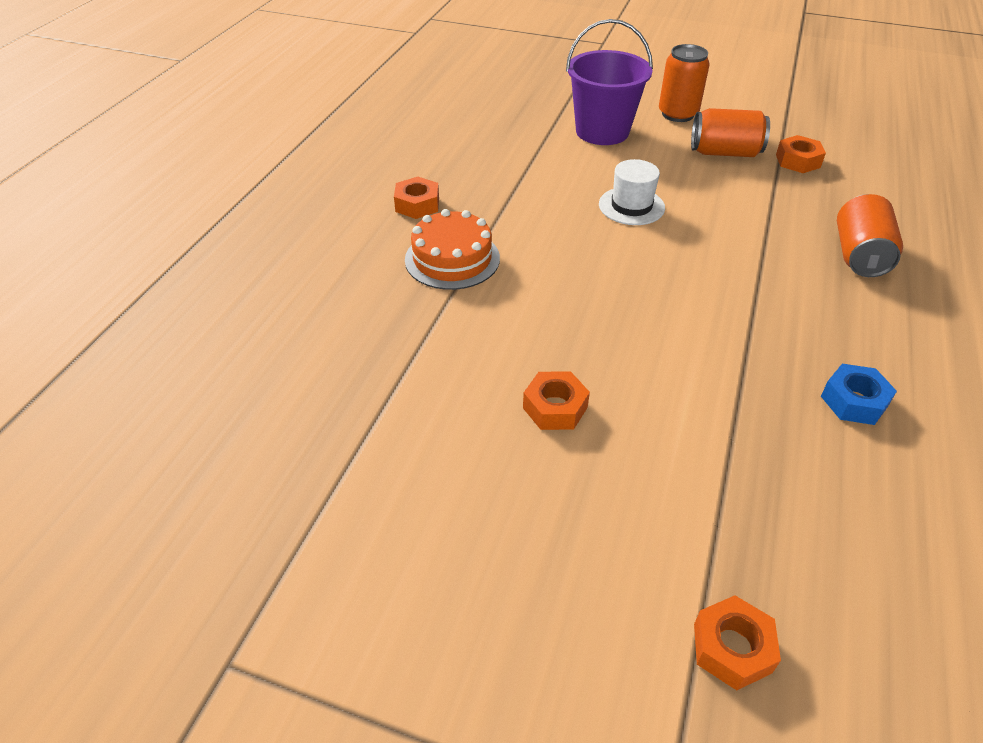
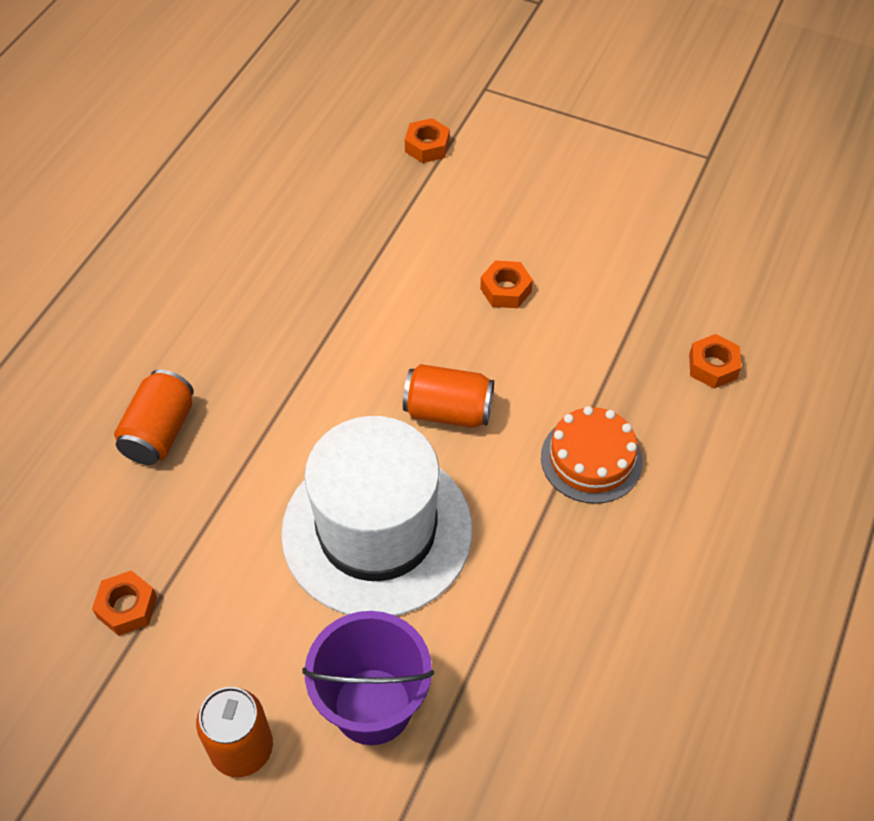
camera: 175 degrees left, 10 degrees up
orange nut [394,177,439,219] -> orange nut moved to [689,334,741,389]
white hat [599,159,665,225] -> white hat [281,416,472,616], size x2.40
orange can [691,108,770,157] -> orange can moved to [403,364,494,428]
blue nut [821,364,897,425] -> none

